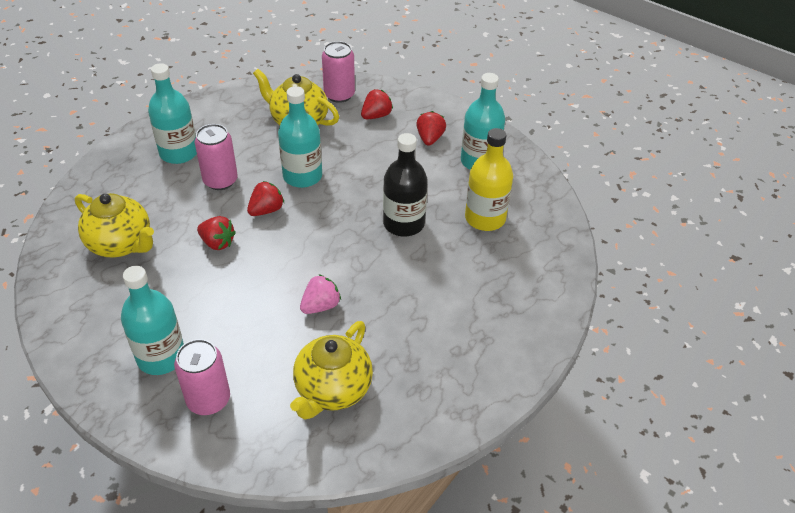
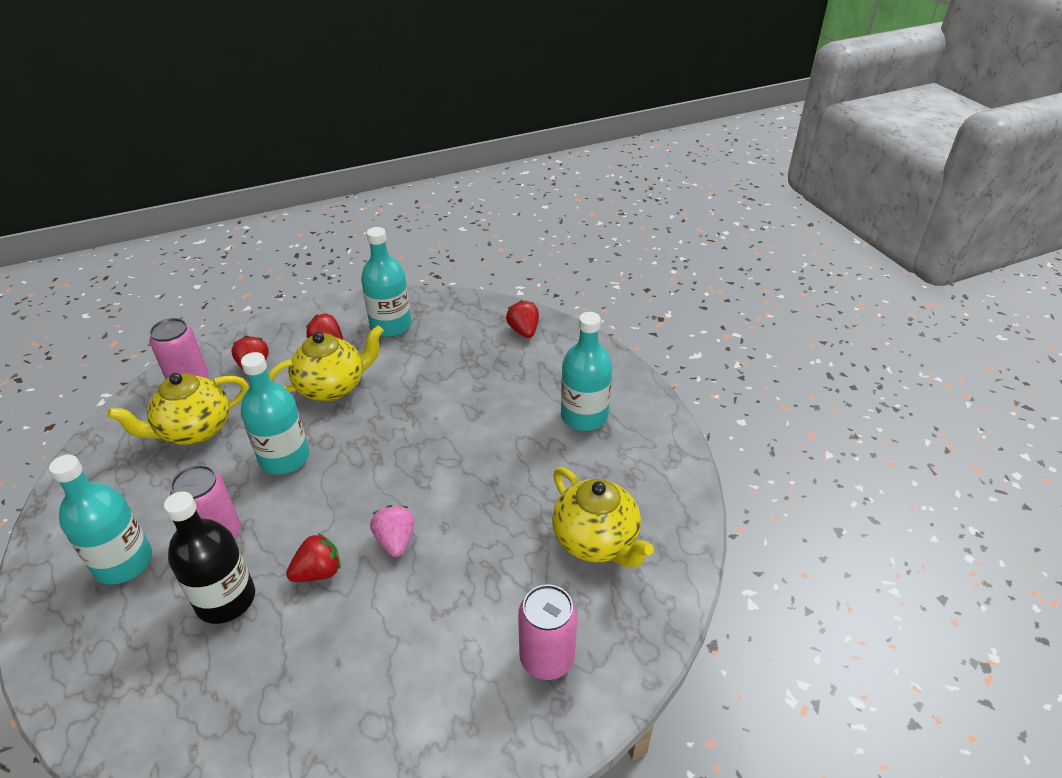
camera: 60 degrees left, 5 degrees down
yellow teapot [75,193,154,257] -> yellow teapot moved to [268,326,384,401]
turquoise bottle [121,266,184,375] -> turquoise bottle moved to [561,312,612,431]
red strawberry [247,181,284,216] -> red strawberry moved to [506,300,539,338]
pink strawberry [300,274,341,314] -> pink strawberry moved to [370,505,415,557]
black bottle [383,133,428,236] -> black bottle moved to [164,491,255,624]
yellow bottle [465,128,513,231] -> none

